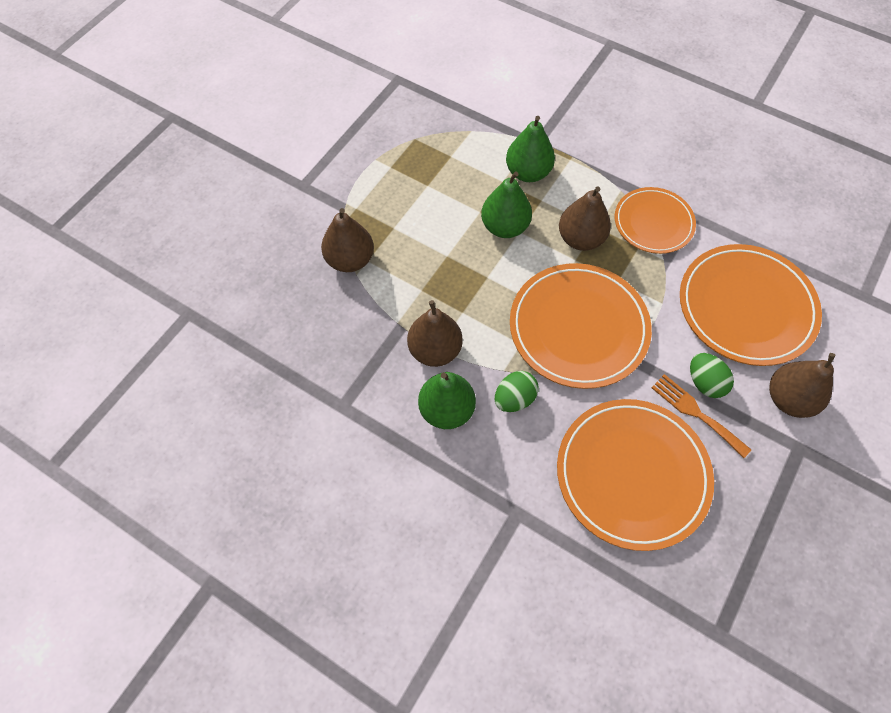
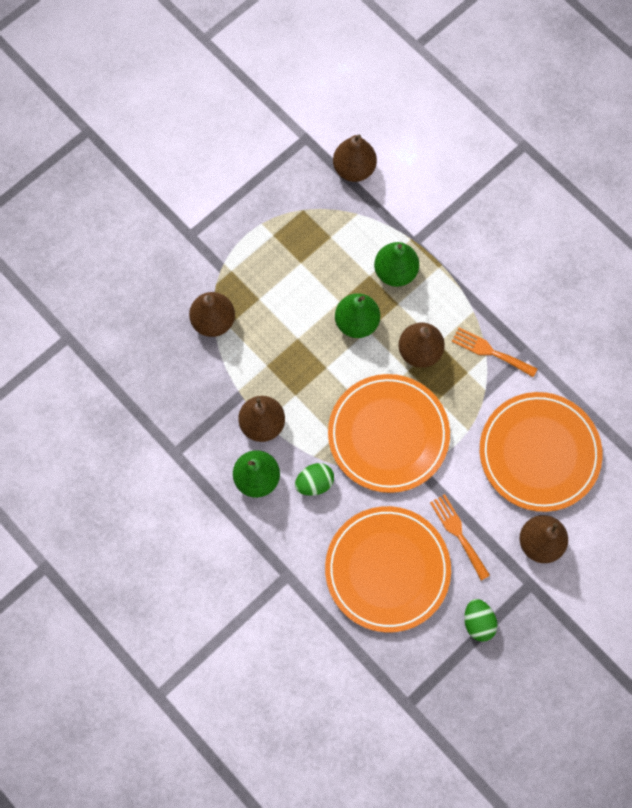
camera: 15 degrees right, 10 degrees up
orange plate [615,187,696,254] -> orange fork [452,327,537,377]
green egg [690,353,734,398] -> green egg moved to [464,599,498,642]
none -> brown pear [333,135,377,182]

